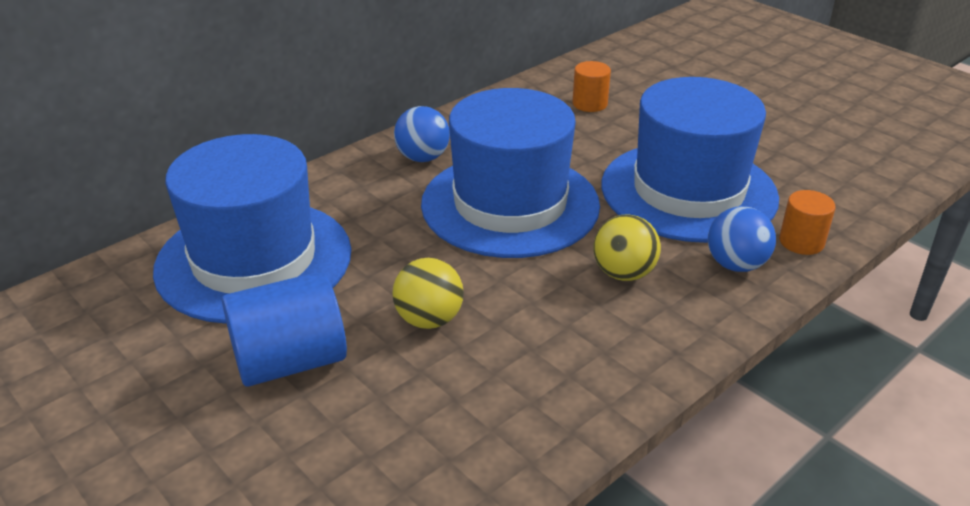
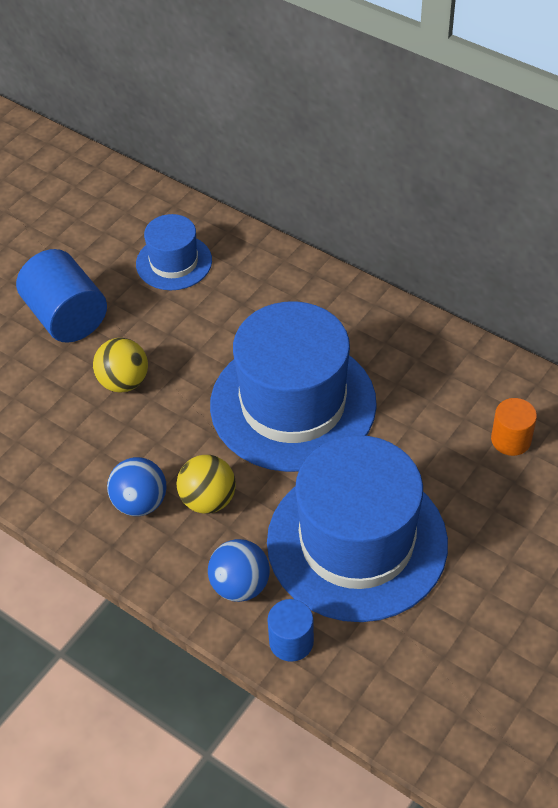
camera: 80 degrees right, 15 degrees up
blue hat [153,134,351,324] -> blue hat [136,214,212,290], size x0.50
blue ball [394,106,450,162] -> blue ball moved to [107,457,167,516]
orange cylinder [779,190,836,255] -> blue cylinder [268,599,314,662]

